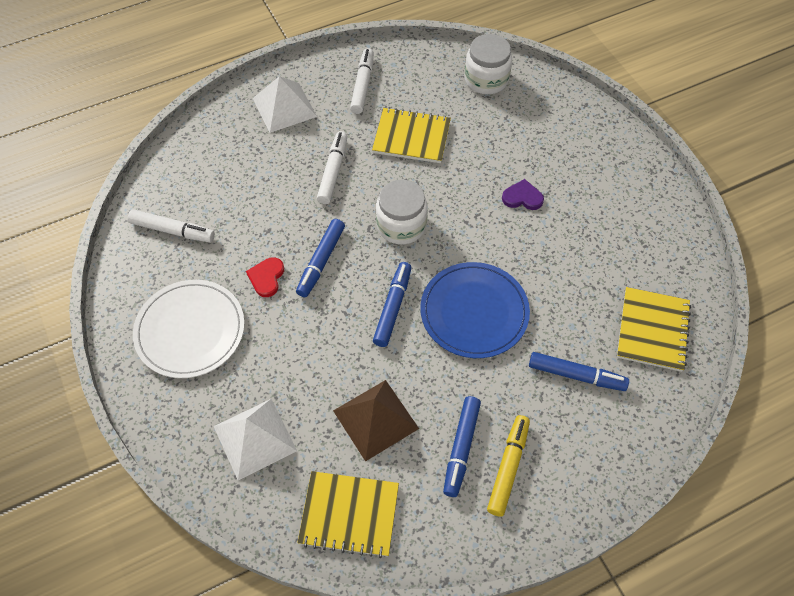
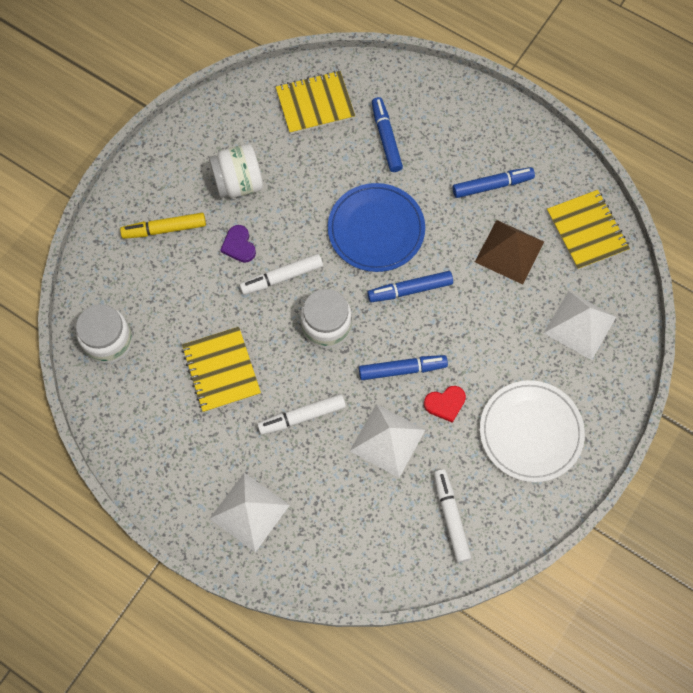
camera: 120 degrees left, 10 degrees up
white marker [350,48,374,114] -> white marker moved to [239,254,323,295]
yellow marker [487,415,530,517] -> yellow marker moved to [120,213,206,239]
none -> white jar [209,144,263,198]
none -> white pyramid [350,404,425,478]

